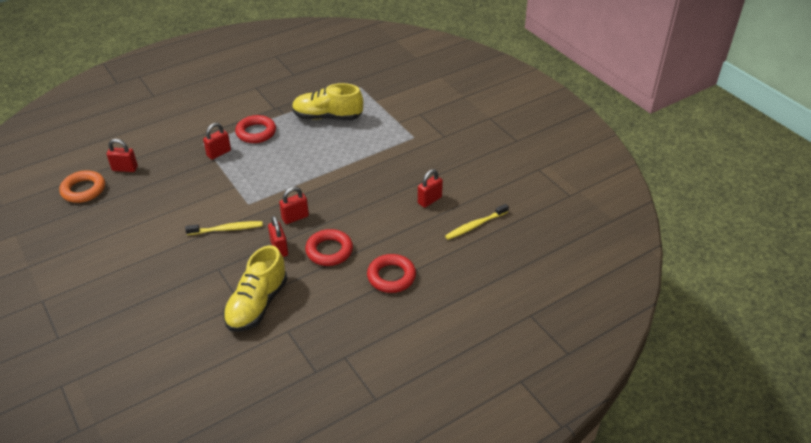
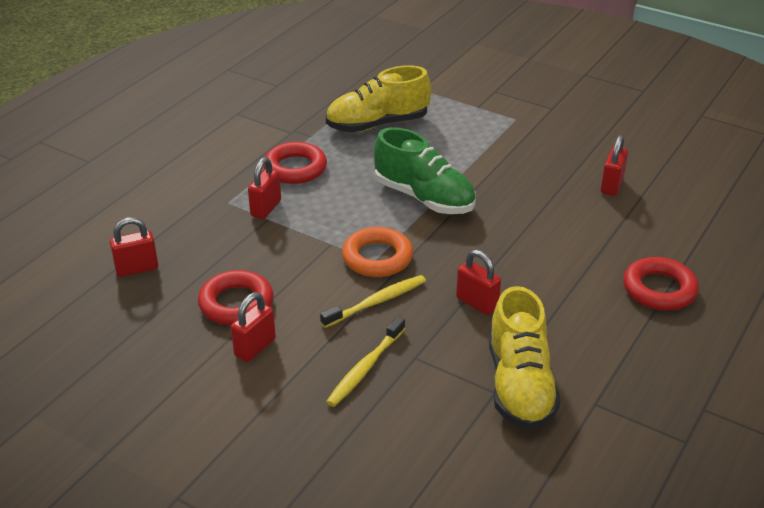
camera: 25 degrees left, 5 degrees down
orange ring [59,170,105,203] -> orange ring moved to [342,227,413,277]
red padlock [279,187,309,224] -> red padlock moved to [231,292,276,362]
red ring [305,229,353,266] -> red ring moved to [198,270,273,325]
yellow toothbrush [445,204,509,240] -> yellow toothbrush moved to [326,317,405,407]
none -> green shoe [374,127,476,214]

